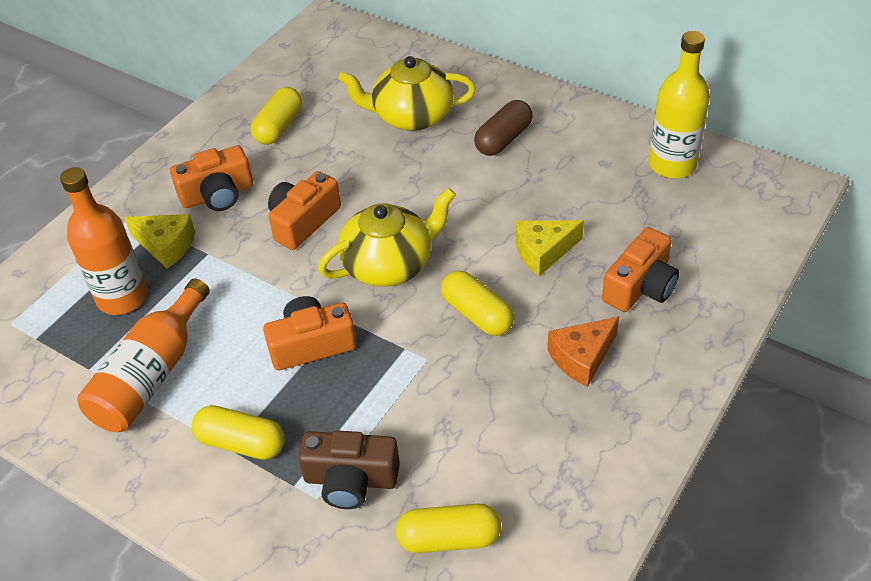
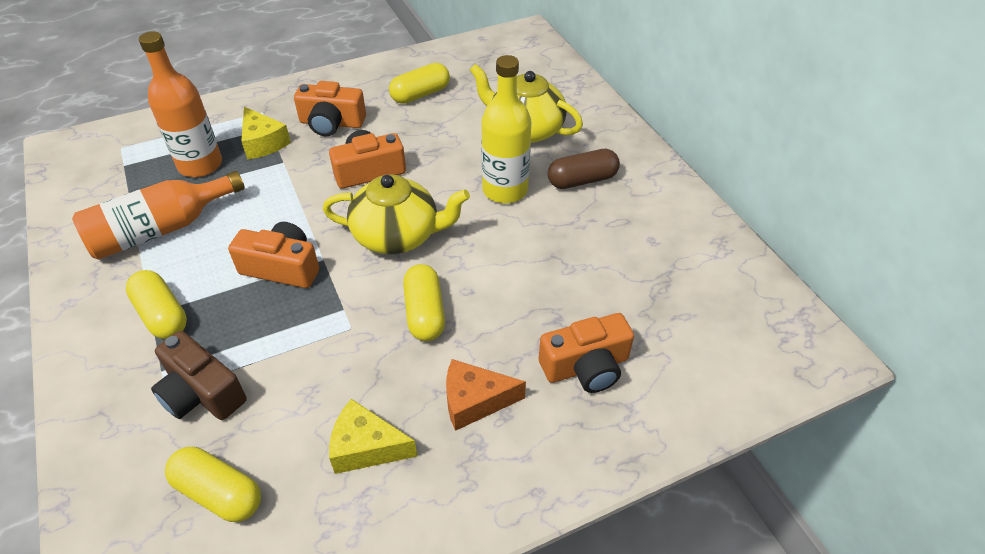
camera: 30 degrees right, 0 degrees up
yellow cheese [516,220,584,276] -> yellow cheese moved to [329,399,417,474]
yellow bottle [649,31,710,179] -> yellow bottle moved to [481,55,531,203]

